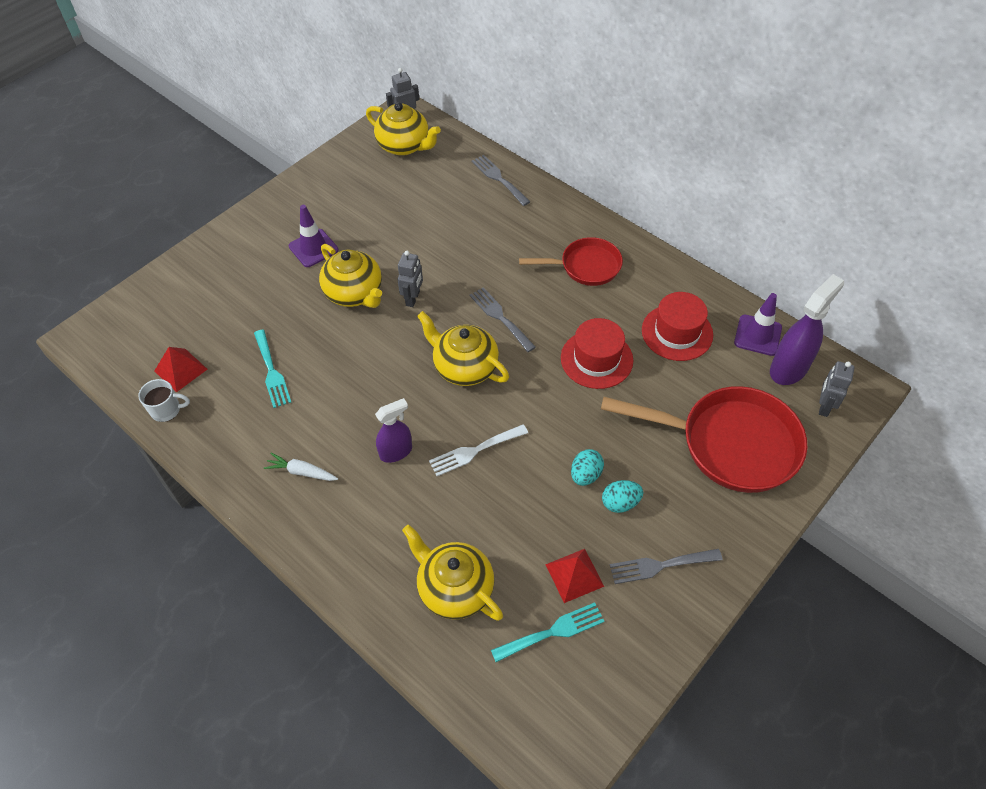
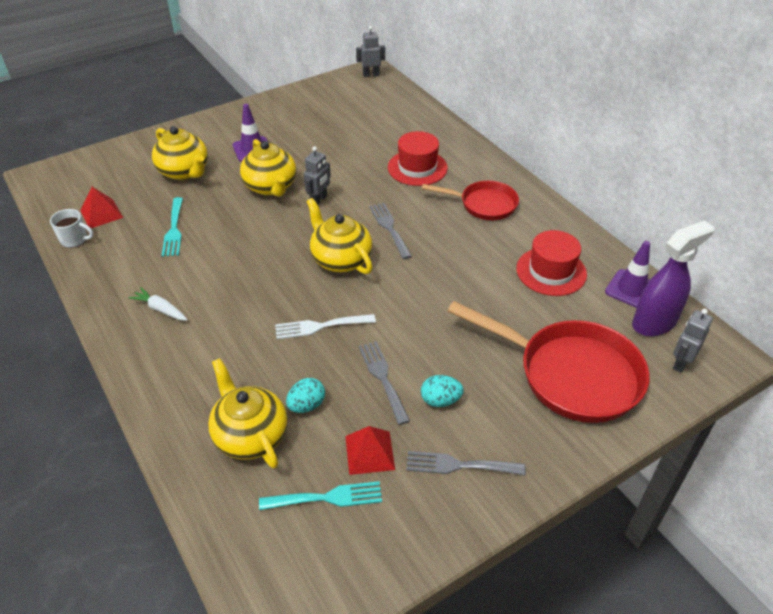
camera: 15 degrees right, 10 degrees down
yellow teapot [366,102,441,156] -> yellow teapot moved to [152,126,208,180]
purple spray bottle [375,398,412,463] -> none
grey fork [472,155,530,206] -> grey fork moved to [359,341,410,425]
red hat [561,318,633,389] -> red hat moved to [388,131,448,186]
turquoise egg [571,449,604,486] -> turquoise egg moved to [286,378,325,413]

